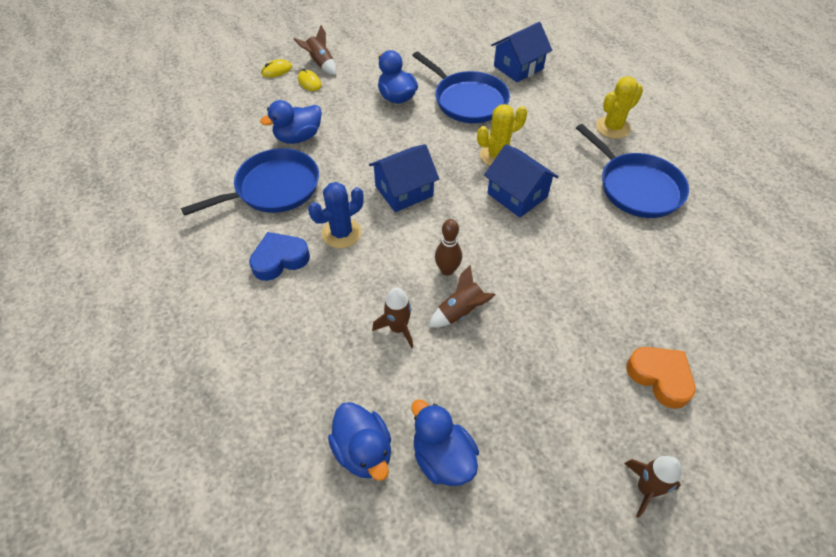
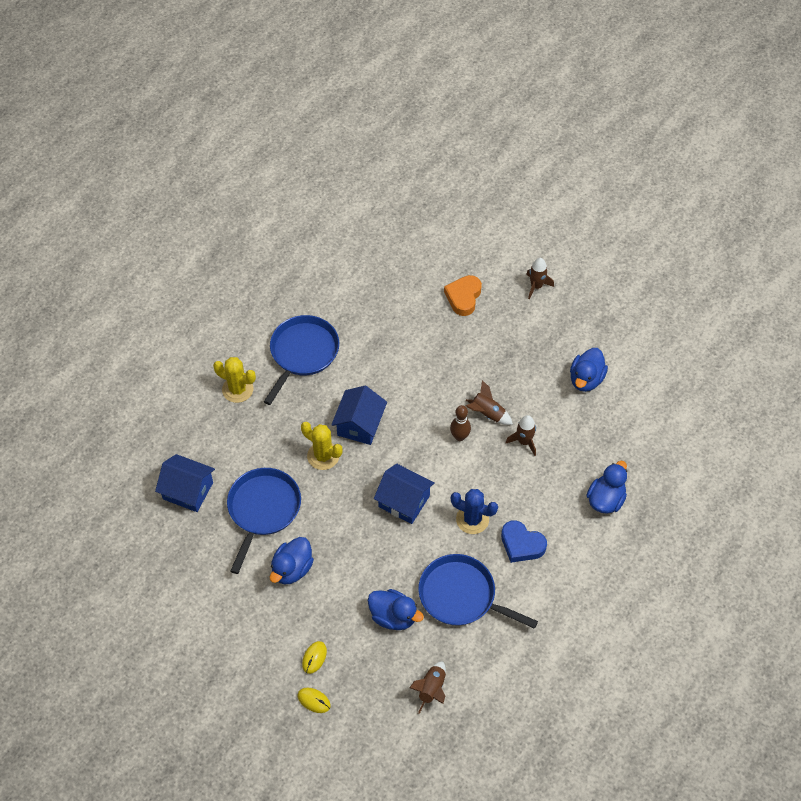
camera: 120 degrees left, 5 degrees up
brown rocket [294,25,336,75] -> brown rocket moved to [409,661,446,714]
blue duck [328,402,391,481] -> blue duck moved to [586,461,627,514]

